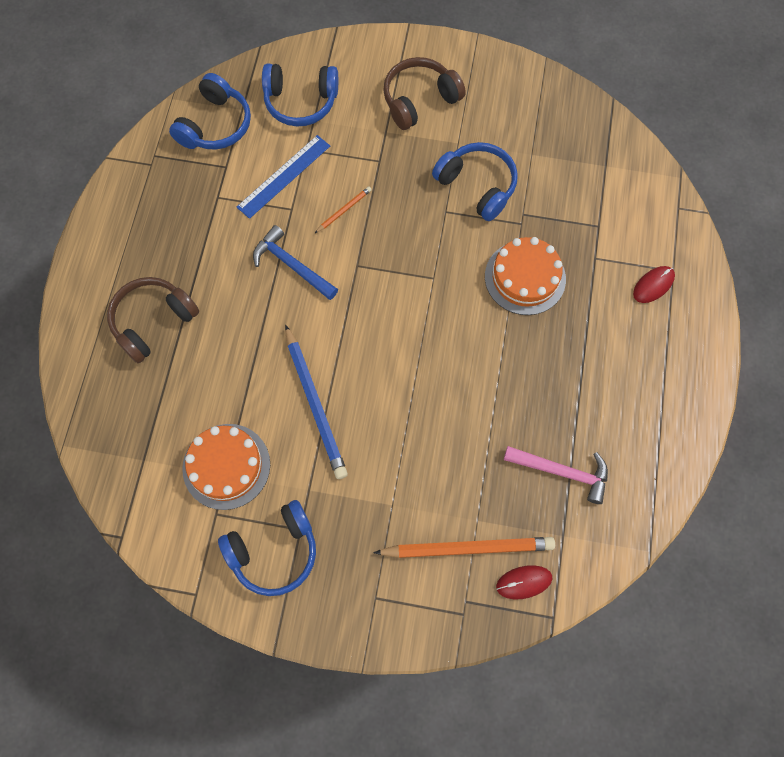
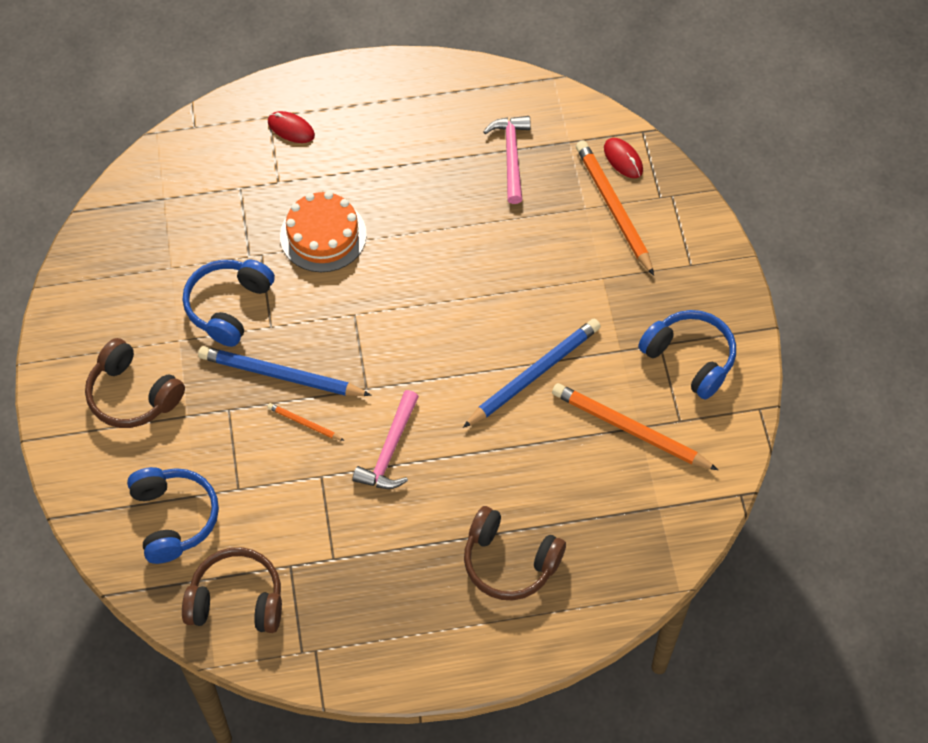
camera: 110 degrees left, 10 degrees down
blue headphones [169,73,251,150] -> brown headphones [182,547,282,633]
orange cake [182,424,270,510] -> orange pencil [552,383,718,470]
blue ruler [237,135,330,219] -> none
blue hammer [253,225,338,300] -> pink hammer [352,390,419,489]
none -> blue pencil [198,346,372,396]

